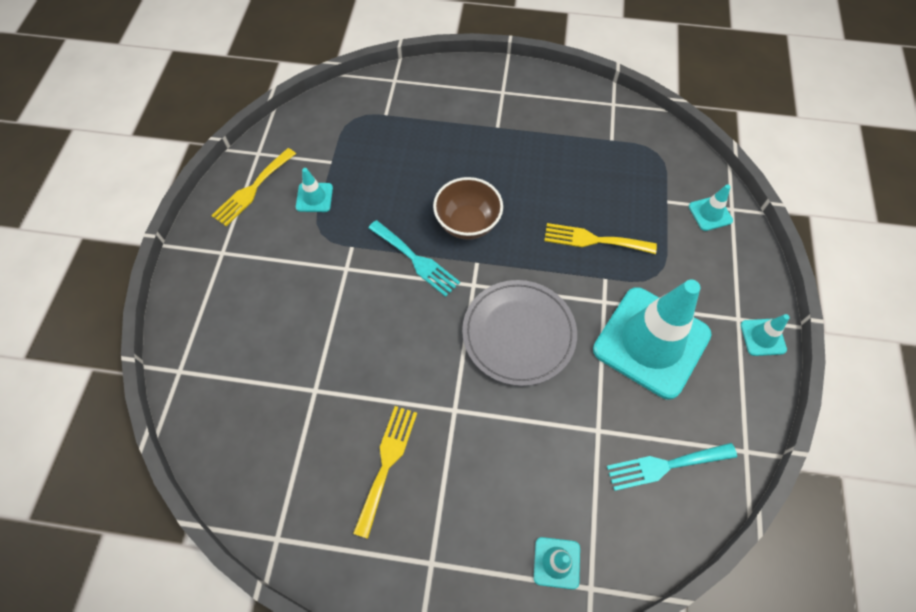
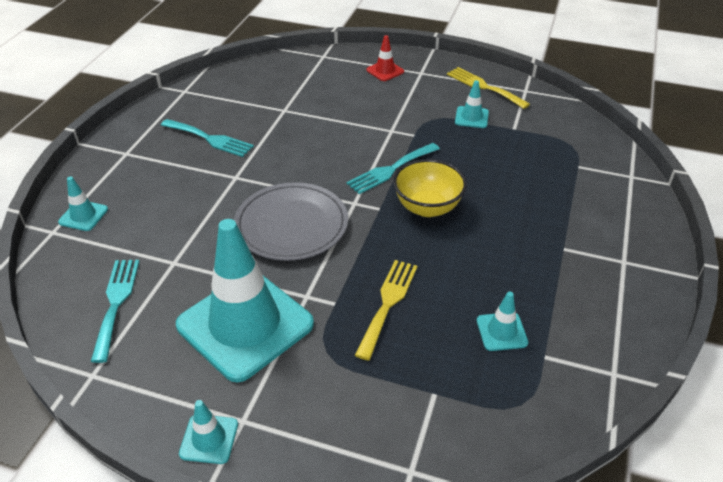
camera: 100 degrees right, 20 degrees down
yellow fork [353,406,417,539] -> turquoise fork [161,119,254,157]
brown bowl [433,177,503,240] -> yellow bowl [393,159,467,217]
turquoise traffic cone [689,184,733,231] -> turquoise traffic cone moved to [477,292,528,351]
none -> red traffic cone [366,35,404,81]

